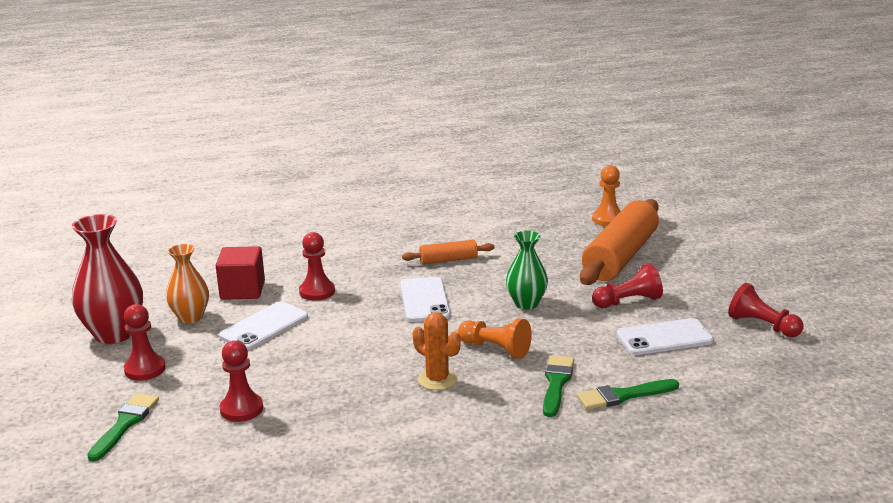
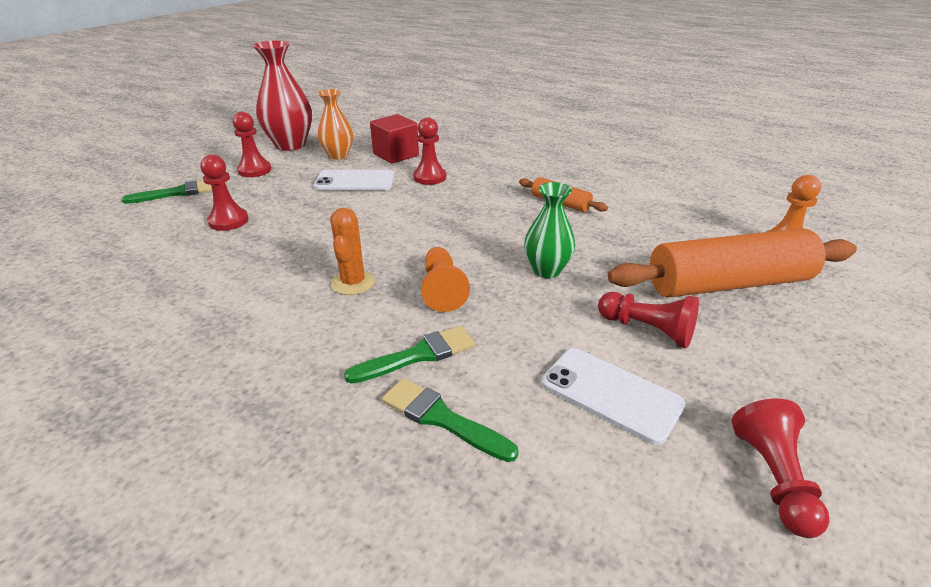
camera: 50 degrees right, 10 degrees up
white phone [400,277,451,322] -> none

